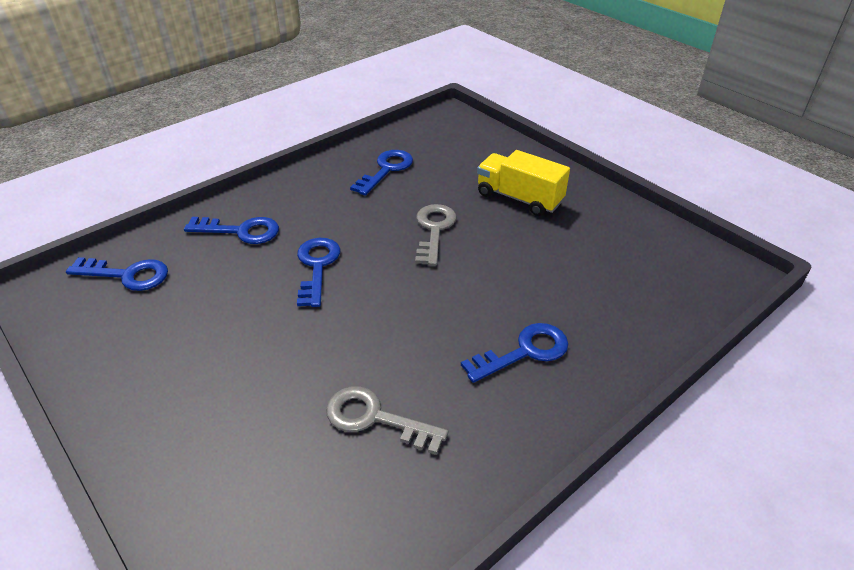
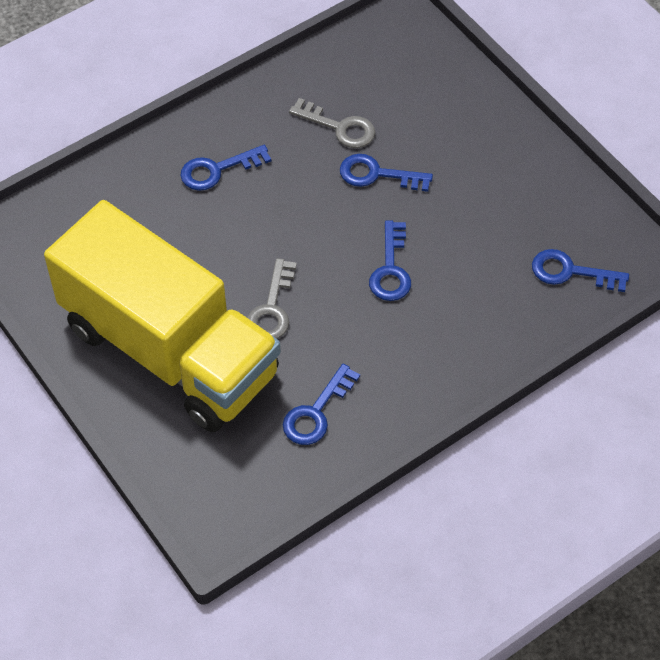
camera: 175 degrees left, 15 degrees up
blue key [184,217,279,244] -> blue key moved to [340,154,433,192]
yellow truck [477,150,570,216] -> yellow truck [44,200,281,432], size x2.39

